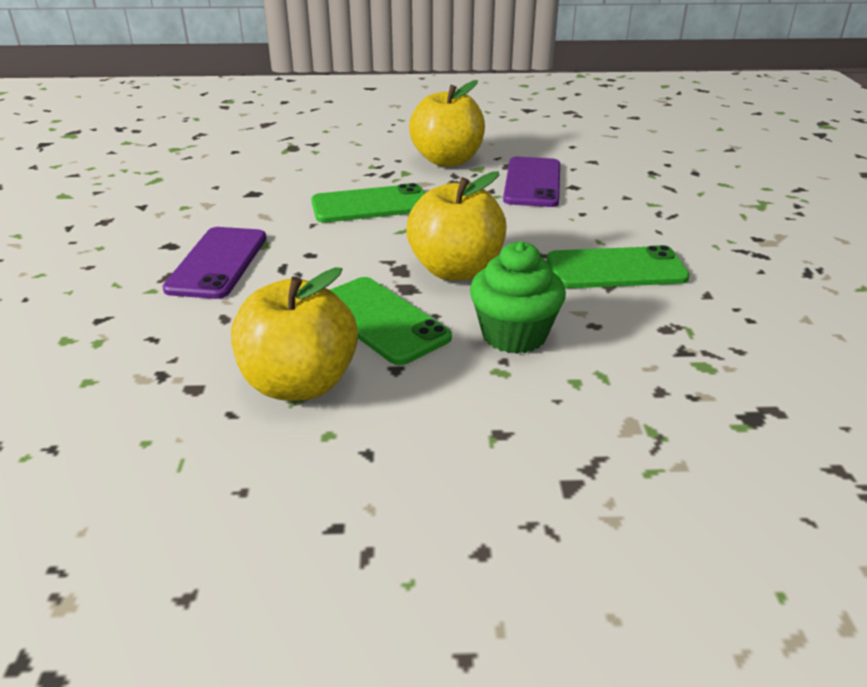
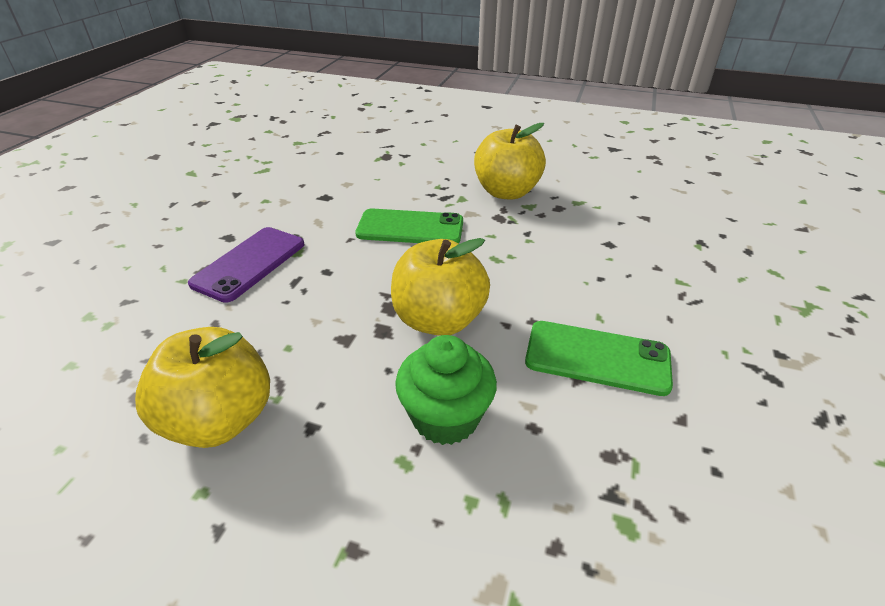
camera: 20 degrees right, 5 degrees up
green phone [330,277,452,365] -> none
purple phone [503,157,560,207] -> none

